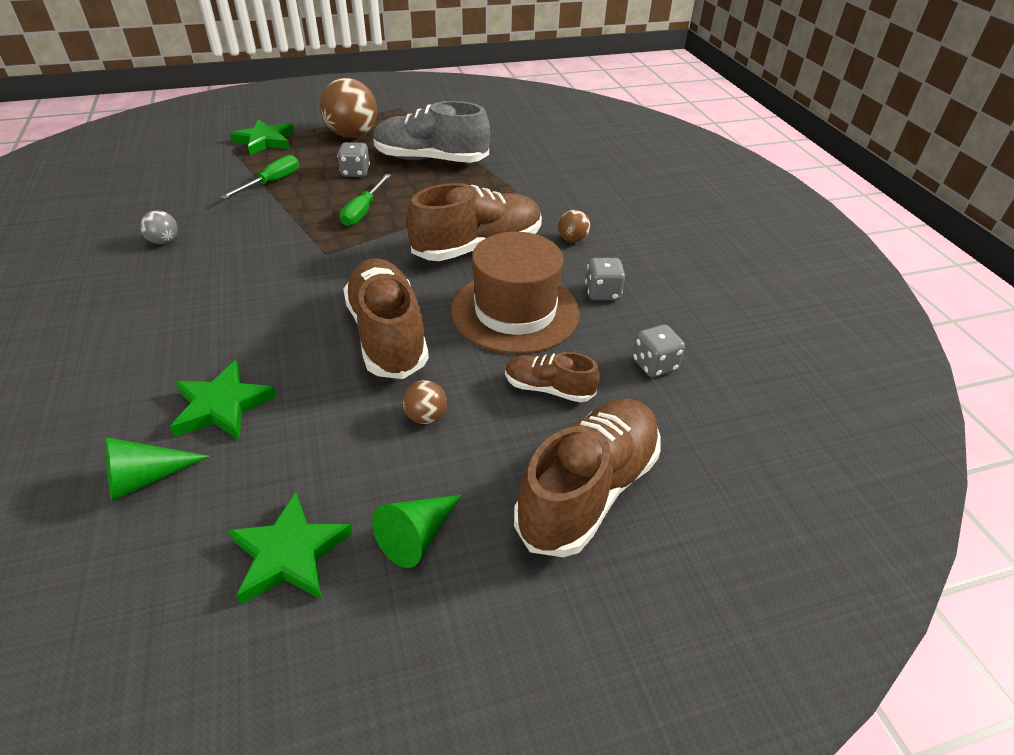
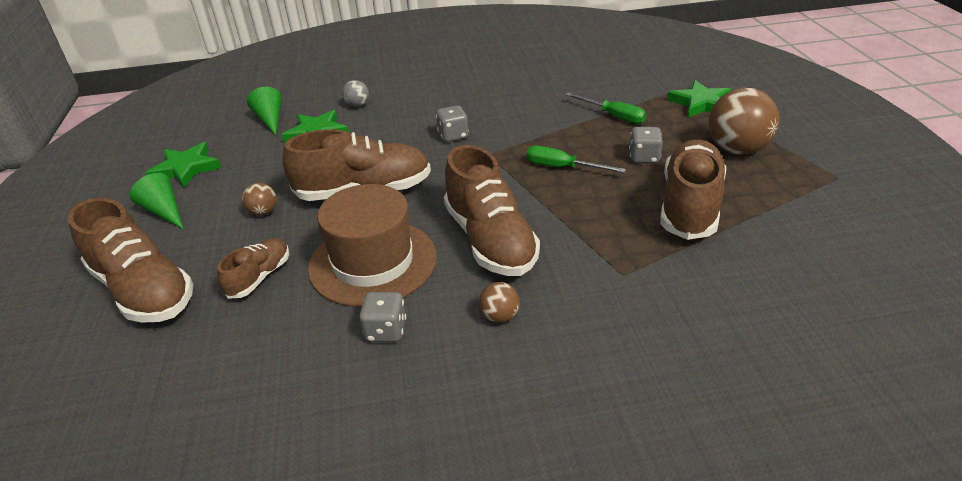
camera: 100 degrees right, 5 degrees down
grey ball [140,210,178,244] -> grey ball moved to [342,80,369,107]
grey shoe [373,101,490,163] -> brown shoe [660,139,726,240]
grey dice [633,324,685,377] -> grey dice moved to [436,106,469,142]

